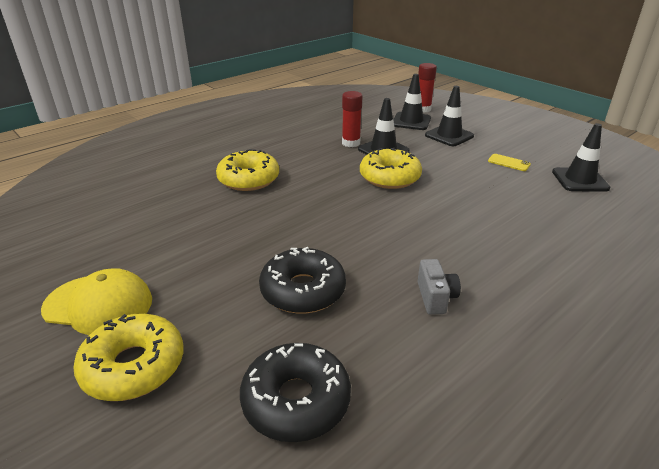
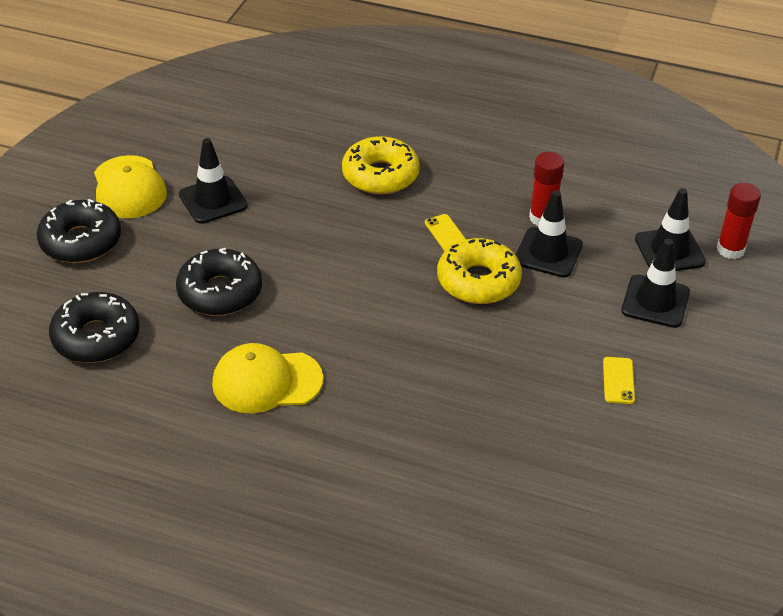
camera: 60 degrees right, 10 degrees up
yellow donut [73,314,184,401] -> black donut [37,199,121,263]
grey camera [417,259,461,315] -> yellow cap [212,343,323,413]
black traffic cone [552,123,611,192] -> black traffic cone moved to [179,138,248,224]
none -> yellow phone [425,214,466,251]

